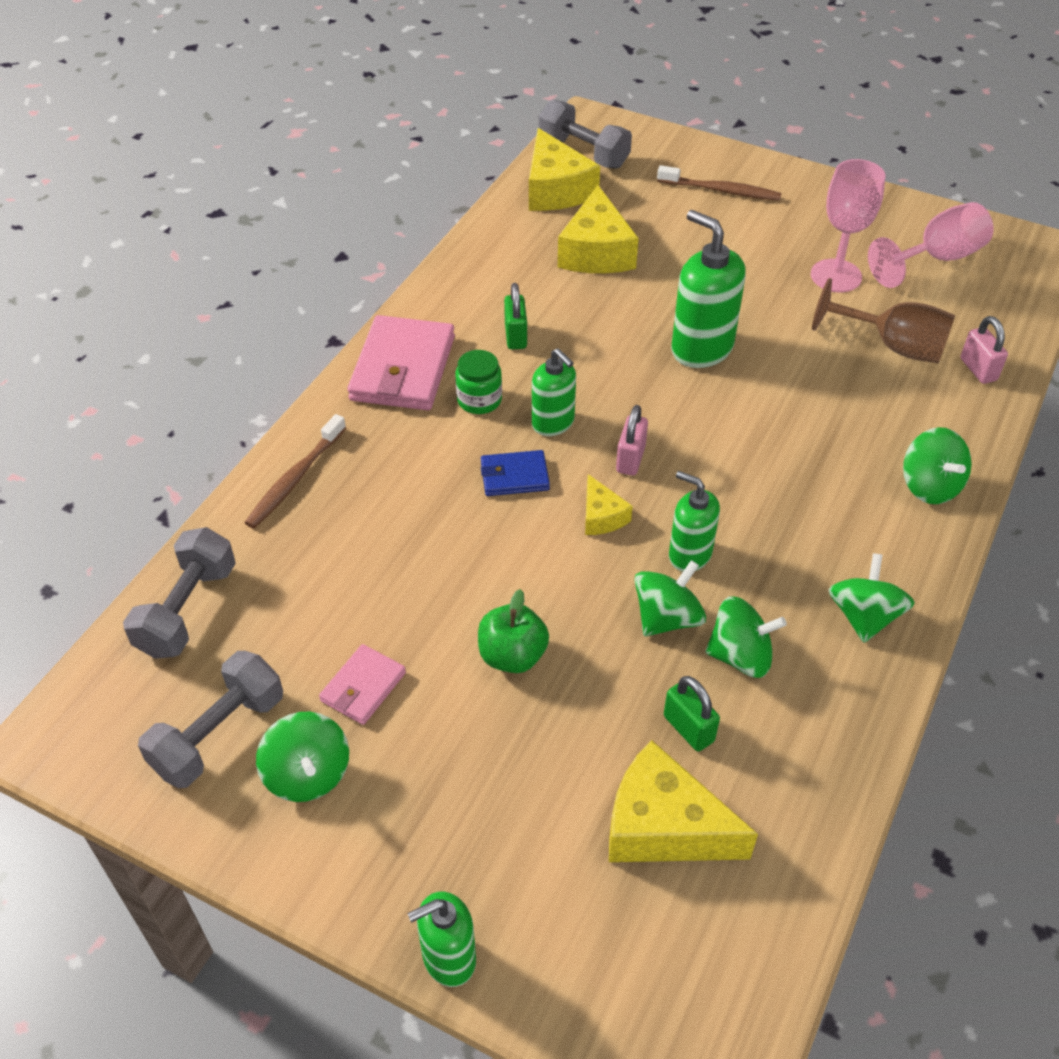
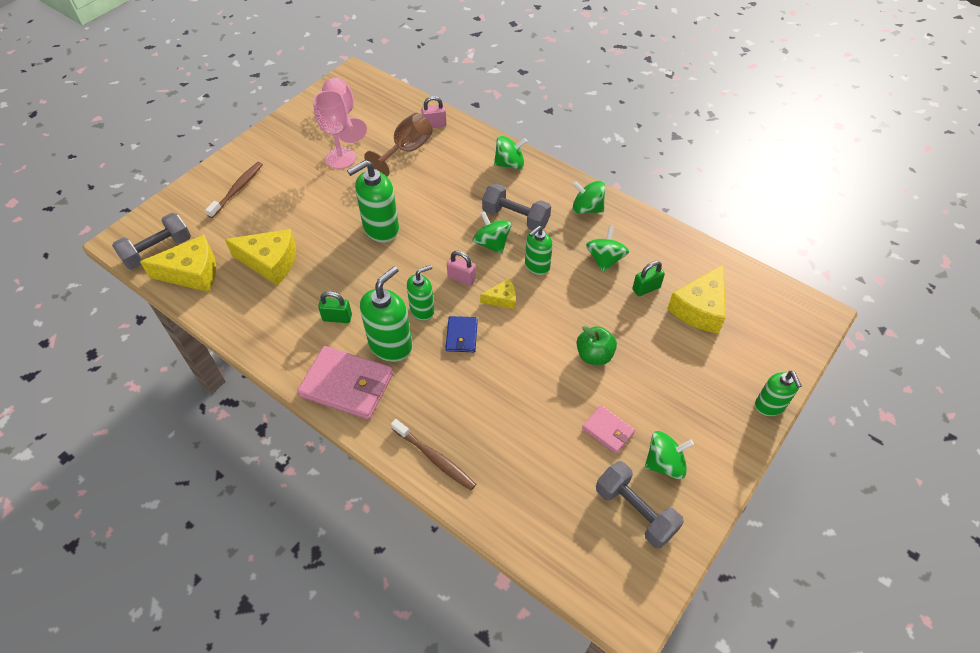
camera: 80 degrees left, 5 degrees up
grey dumbbell [123,527,236,659] -> grey dumbbell moved to [482,183,551,230]
green jar [455,350,502,414] -> green soap dispenser [360,266,412,362]
green spinning top [634,560,706,636] -> green spinning top moved to [473,211,512,254]

